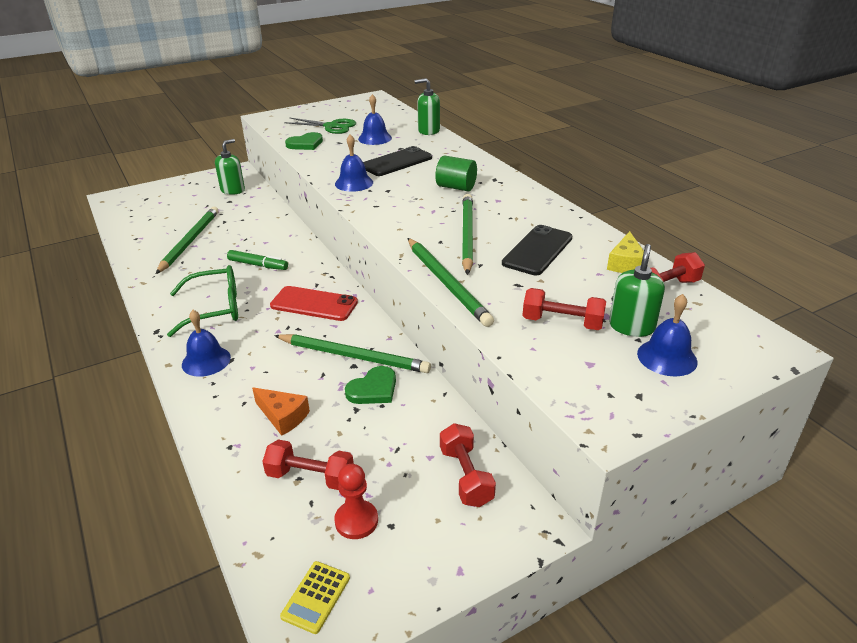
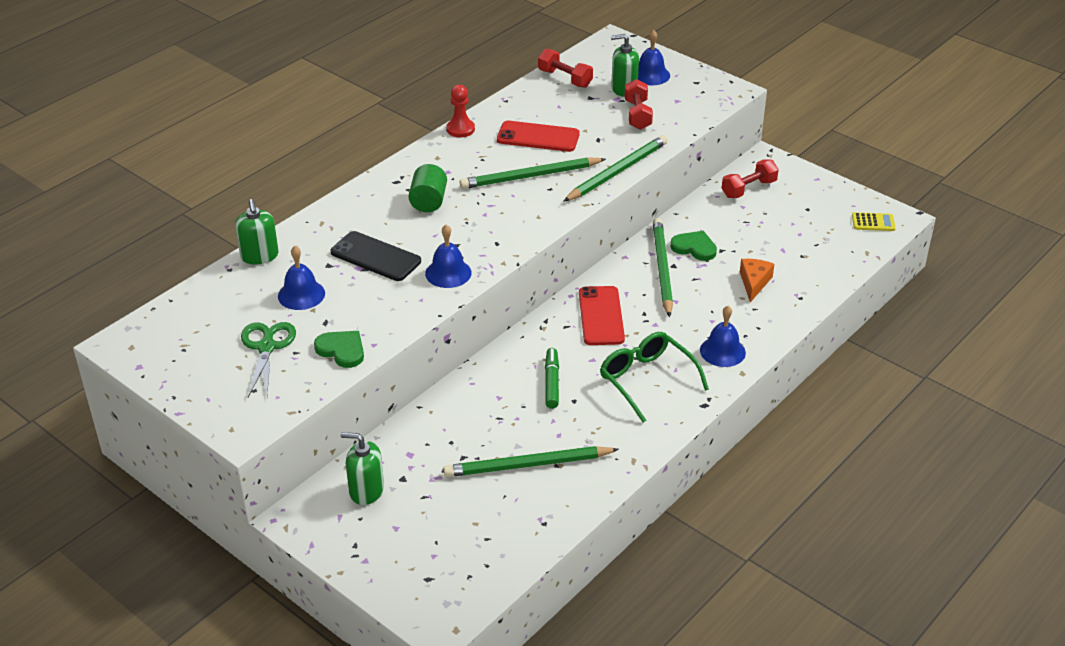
camera: 110 degrees left, 5 degrees up
red dumbbell [262,439,354,490] -> none
red pawn [334,464,378,539] -> red pawn moved to [446,85,475,137]
black phone [502,225,572,275] -> red phone [497,121,580,152]
yellow cheese [607,231,644,273] -> none

